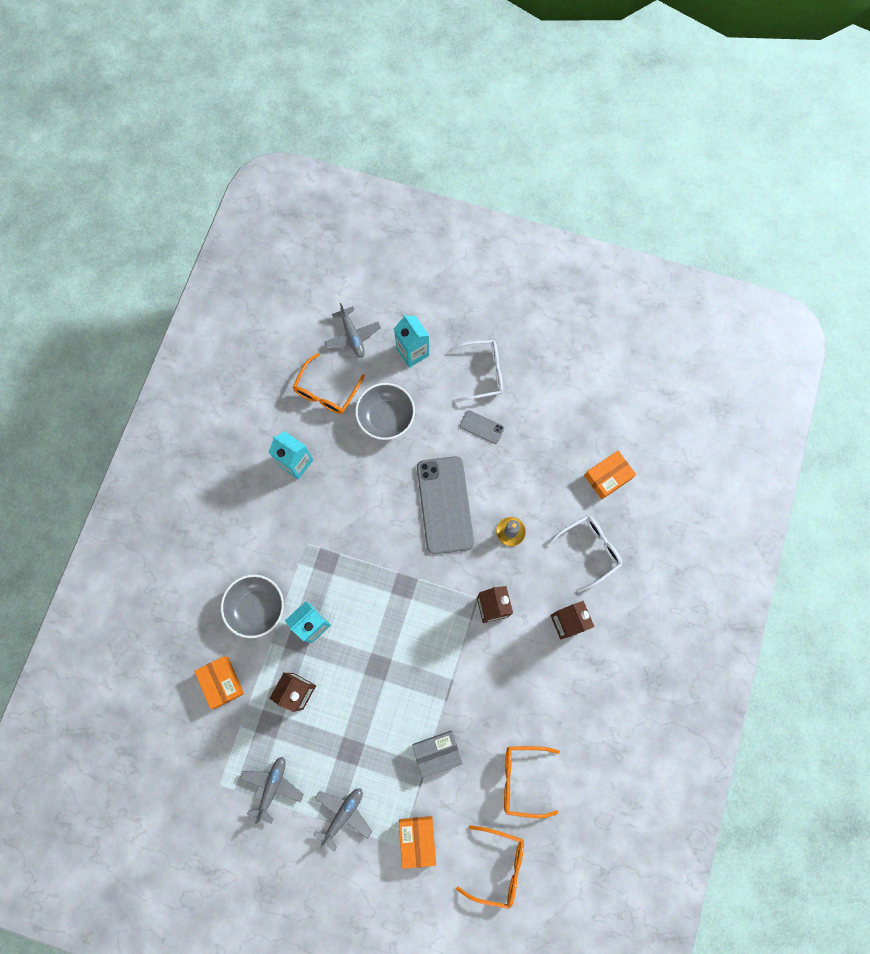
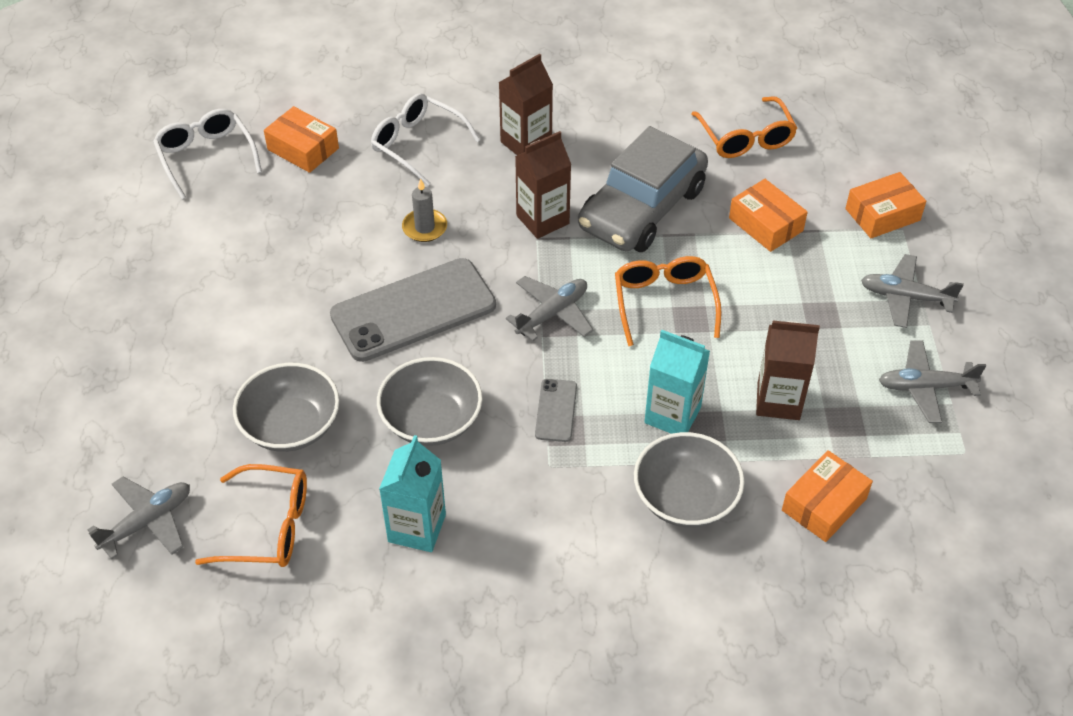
camera: 110 degrees left, 25 degrees down
turquoise carton [394,314,429,368] -> none
grey box [412,730,463,778] -> orange box [729,179,808,252]
white glasses [447,340,503,402] -> white glasses moved to [153,109,262,200]
orange glasses [456,825,524,909] -> orange glasses moved to [615,256,722,346]
grey phone [460,410,504,444] -> grey phone moved to [535,379,577,442]
none -> grey bowl [377,357,482,446]
none -> grey plane [506,276,593,341]
none -> grey car [578,126,708,252]

